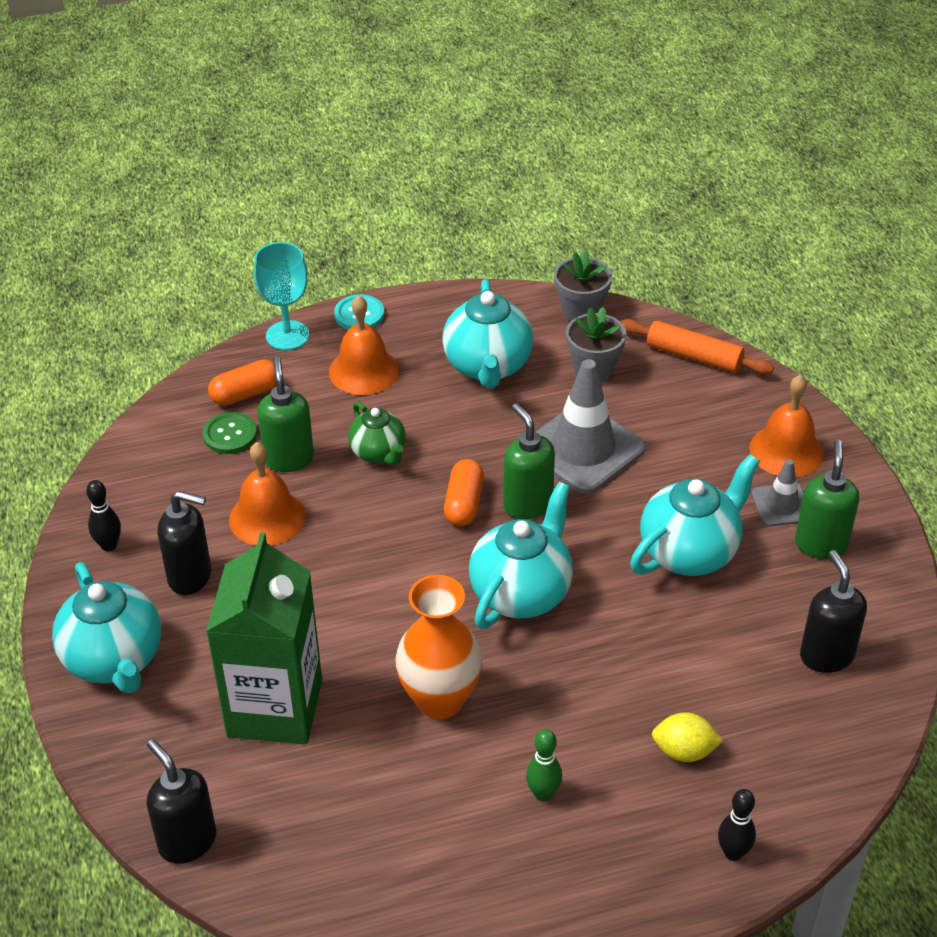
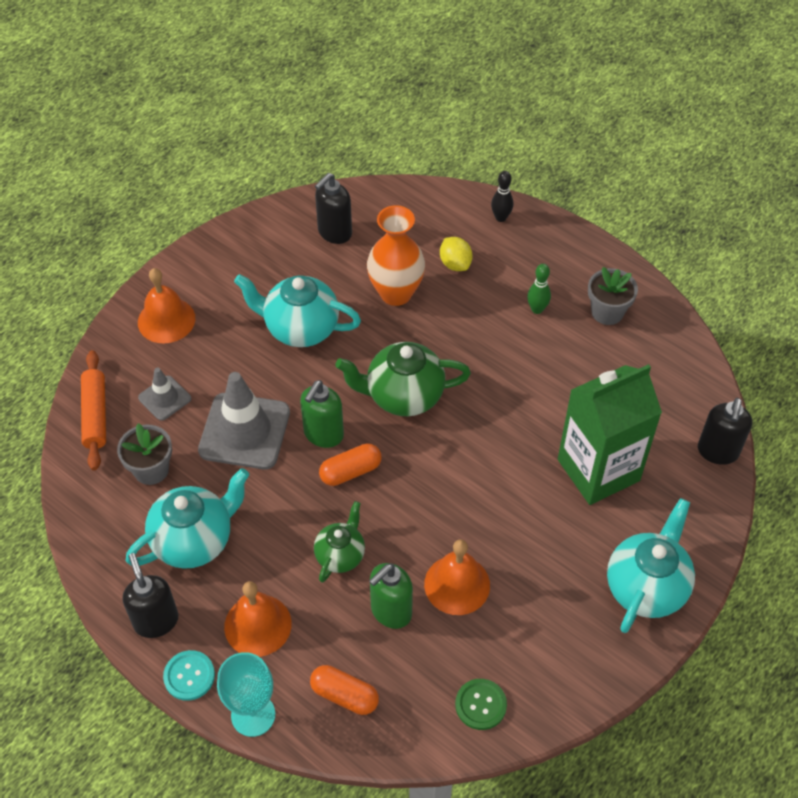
camera: 125 degrees left, 10 degrees up
black bowling pin [86,480,121,551] -> none
black soap dispenser [158,491,211,595] -> black soap dispenser moved to [123,553,179,638]
green button [203,412,257,454] -> green button moved to [455,679,507,730]
orange vase [395,575,482,719] -> orange vase moved to [367,205,425,306]
turquoise teapot [469,482,573,629] -> green teapot [335,342,471,416]
grey flower pot [554,250,612,321] -> grey flower pot moved to [588,267,638,325]
grey traffic cone [752,459,804,527] -> grey traffic cone moved to [138,368,191,421]
green soap dispenser [795,440,859,559] -> none

